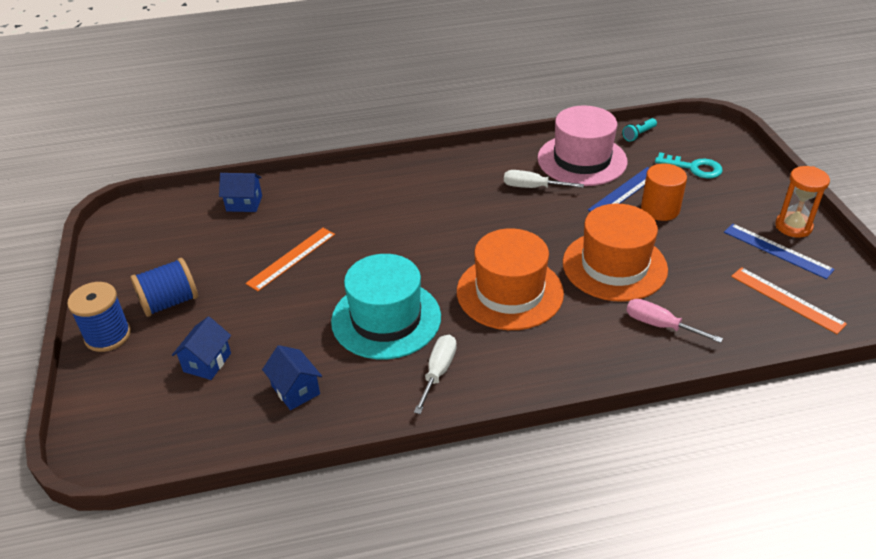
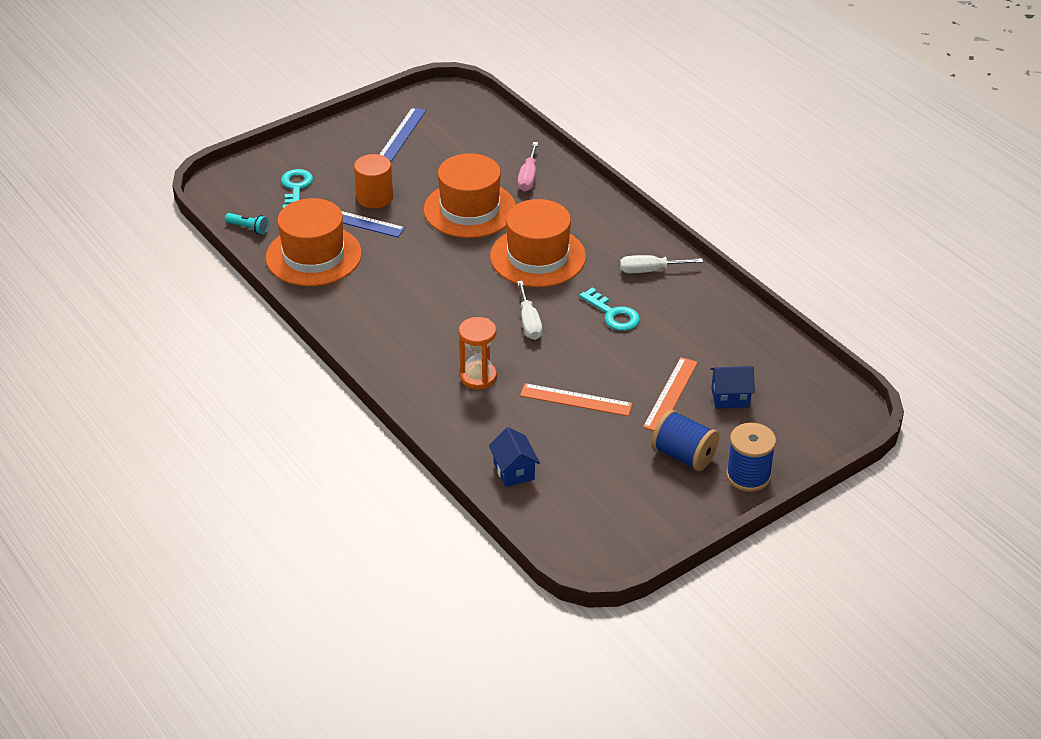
camera: 115 degrees left, 0 degrees up
blue house [262,345,322,410] -> none
turquoise hat [331,254,441,359] -> turquoise key [579,288,640,331]
white screwdriver [504,170,584,188] -> white screwdriver moved to [517,281,542,340]
pink hat [537,106,627,186] -> orange hat [266,198,362,286]
orange ruler [731,267,847,334] -> orange ruler moved to [643,357,698,431]
orange hourglass [775,166,830,238] -> orange hourglass moved to [459,317,497,389]

